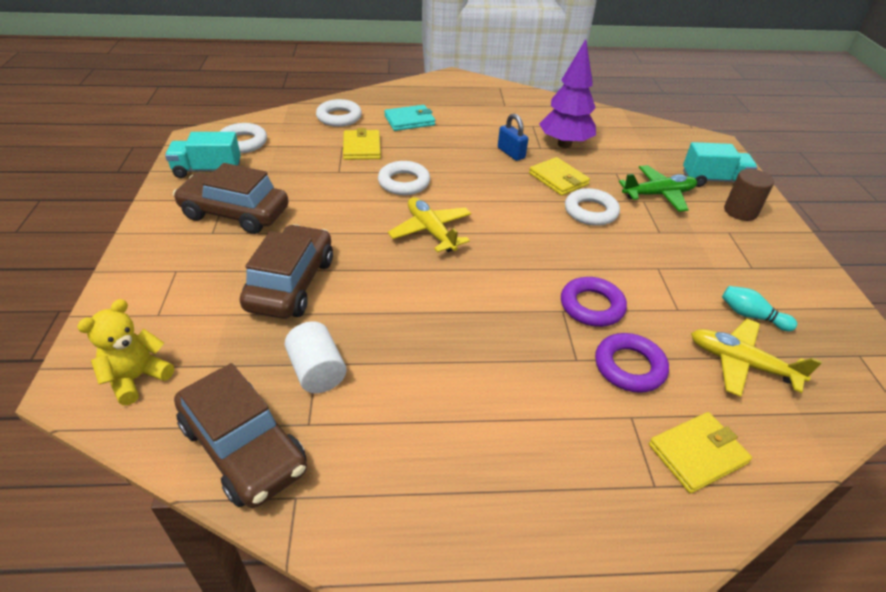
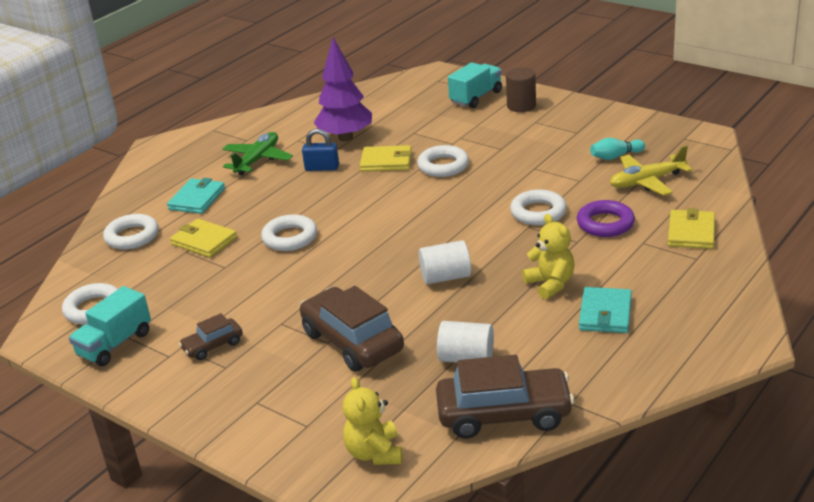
camera: 45 degrees left, 10 degrees down
brown car [173,163,288,234] -> brown car [179,313,243,360], size x0.51
yellow plane [388,197,471,252] -> none
purple ring [561,277,627,327] -> white ring [510,189,567,225]
green plane [619,165,697,212] -> green plane moved to [223,132,293,175]
none -> white cylinder [418,240,471,284]
none -> yellow teddy bear [522,214,575,299]
none -> turquoise wallet [579,287,632,333]

